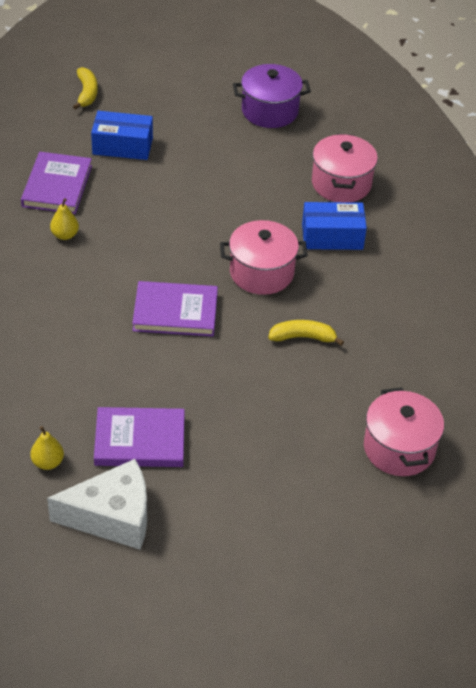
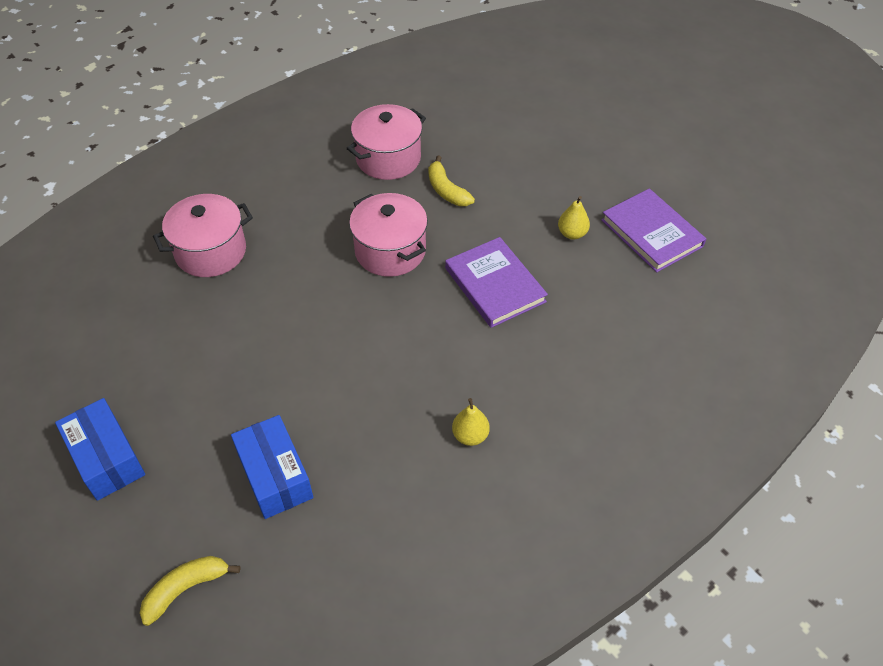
camera: 120 degrees left, 5 degrees up
purple book [21,152,92,214] -> none
yellow pear [30,426,64,470] -> yellow pear moved to [558,196,590,240]
white cheese [47,459,147,550] -> none
purple pot [233,64,311,128] -> none
blue box [302,202,367,250] -> blue box moved to [55,398,145,501]
pink pot [364,387,444,476] -> pink pot moved to [346,104,426,180]

